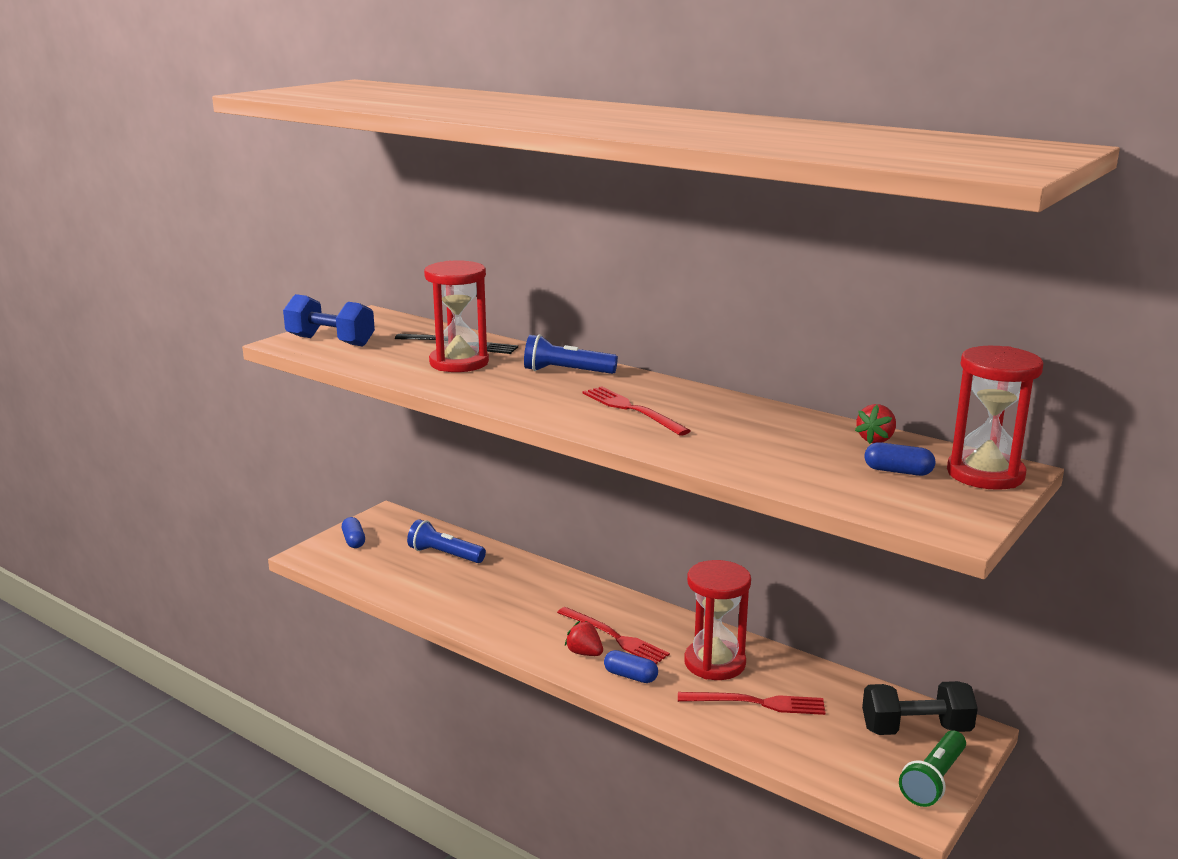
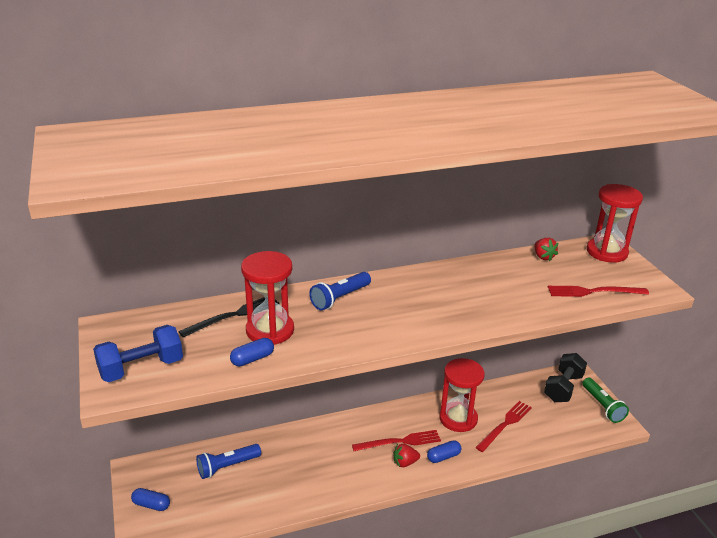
camera: 55 degrees left, 10 degrees up
red fork [582,386,691,436] -> red fork moved to [548,286,649,297]
blue capsule [865,442,935,476] -> blue capsule moved to [230,338,274,366]

